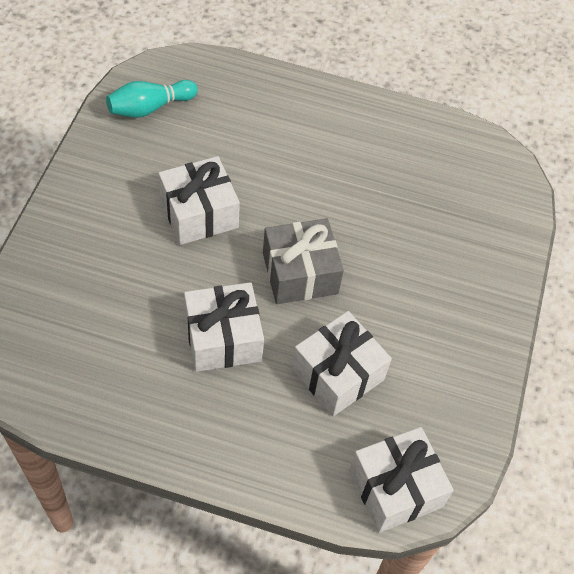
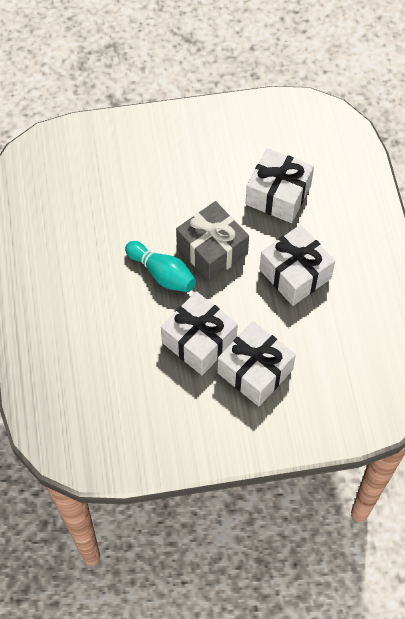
camera: 110 degrees left, 5 degrees up
turquoise bowling pin [106,80,198,118] -> turquoise bowling pin moved to [125,241,196,292]
white gift [349,427,454,533] -> white gift moved to [217,321,296,406]

